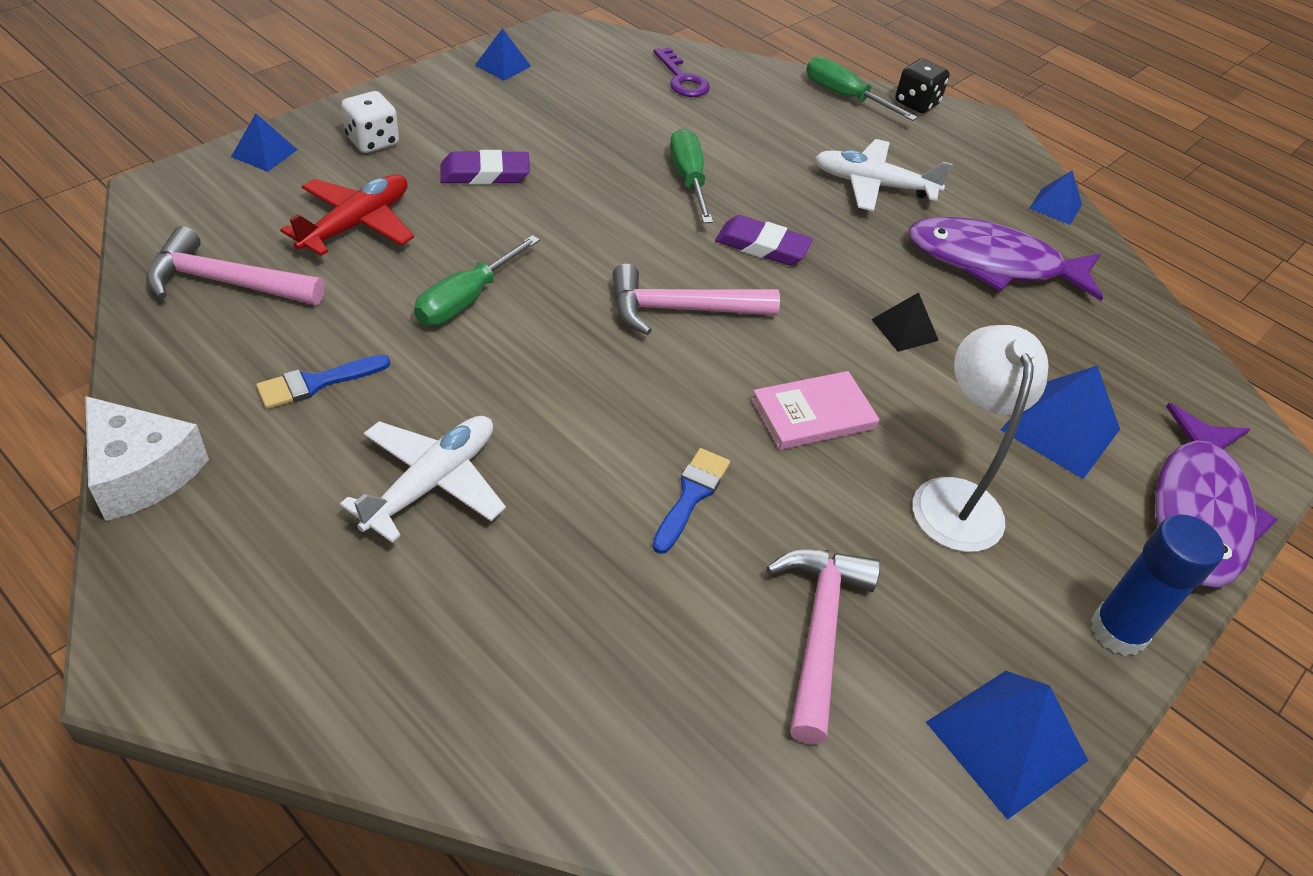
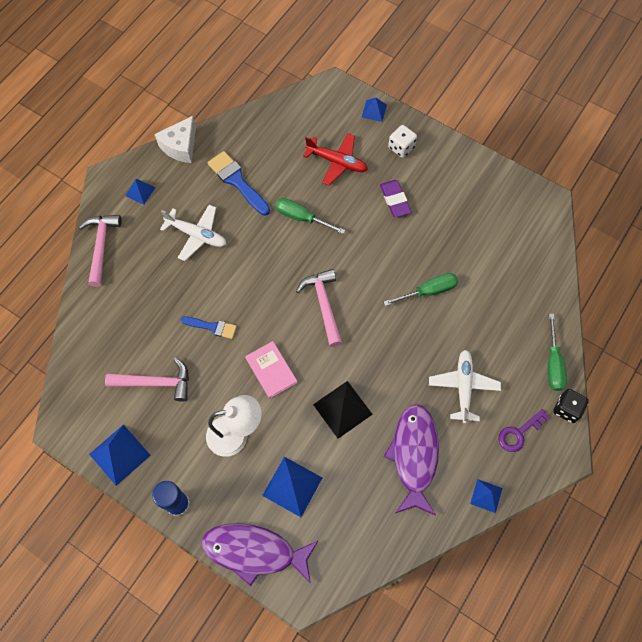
camera: 85 degrees right, 20 degrees up
pink hammer [146,226,324,305] -> pink hammer moved to [79,215,122,287]
blue brush [256,355,390,409] -> blue brush [208,151,270,215], size x1.62
blue pyramid [475,28,531,81] -> blue pyramid moved to [125,179,156,205]
purple key [653,47,710,97] -> purple key moved to [498,409,550,452]
purple eraser [715,215,813,265] -> none
green screwdriver [806,56,917,121] -> green screwdriver turned 150 degrees clockwise [548,314,567,391]
black pyramid [871,292,939,352] -> black pyramid [313,381,373,439], size x1.70

